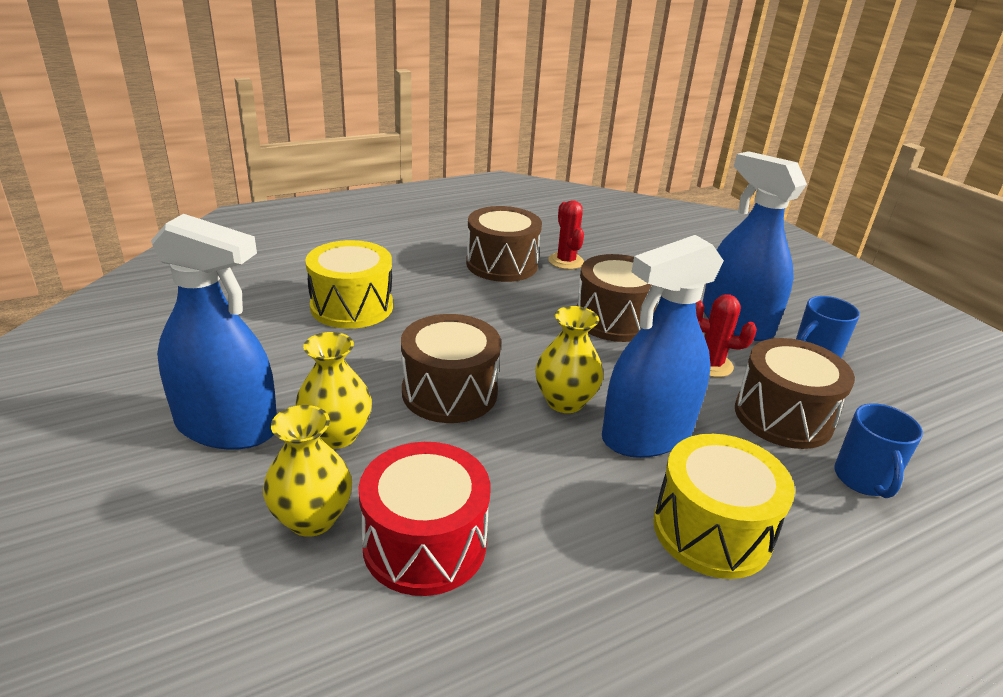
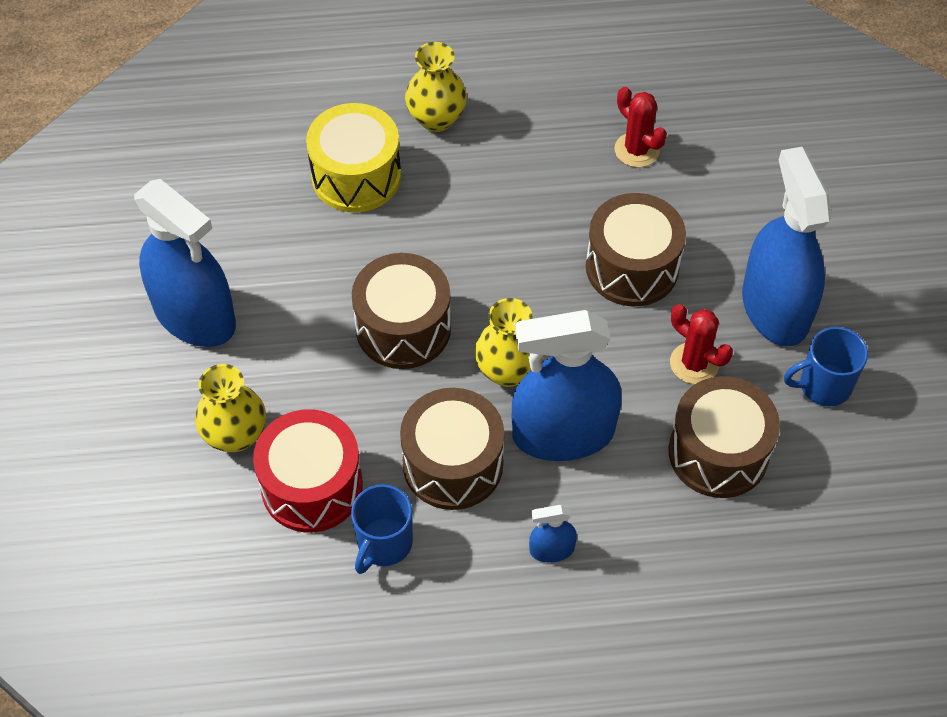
camera: 25 degrees right, 25 degrees up
yellow vase [295,332,372,449] -> yellow vase moved to [405,42,467,132]
brown drum [466,206,542,282] -> brown drum moved to [400,388,504,510]
red cactus [548,200,584,269] -> red cactus turned 45 degrees counterclockwise [614,87,667,167]
yellow drum [653,434,795,579] -> blue spray bottle [529,505,577,563]
blue mug [834,403,923,498] -> blue mug moved to [351,484,413,574]

